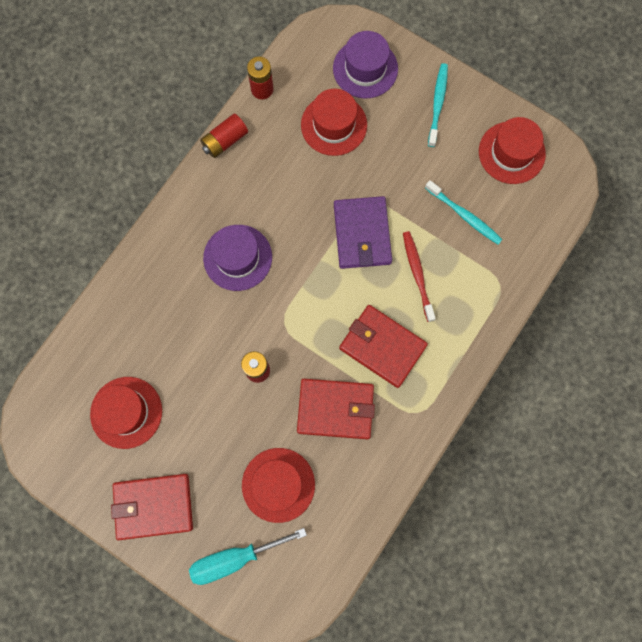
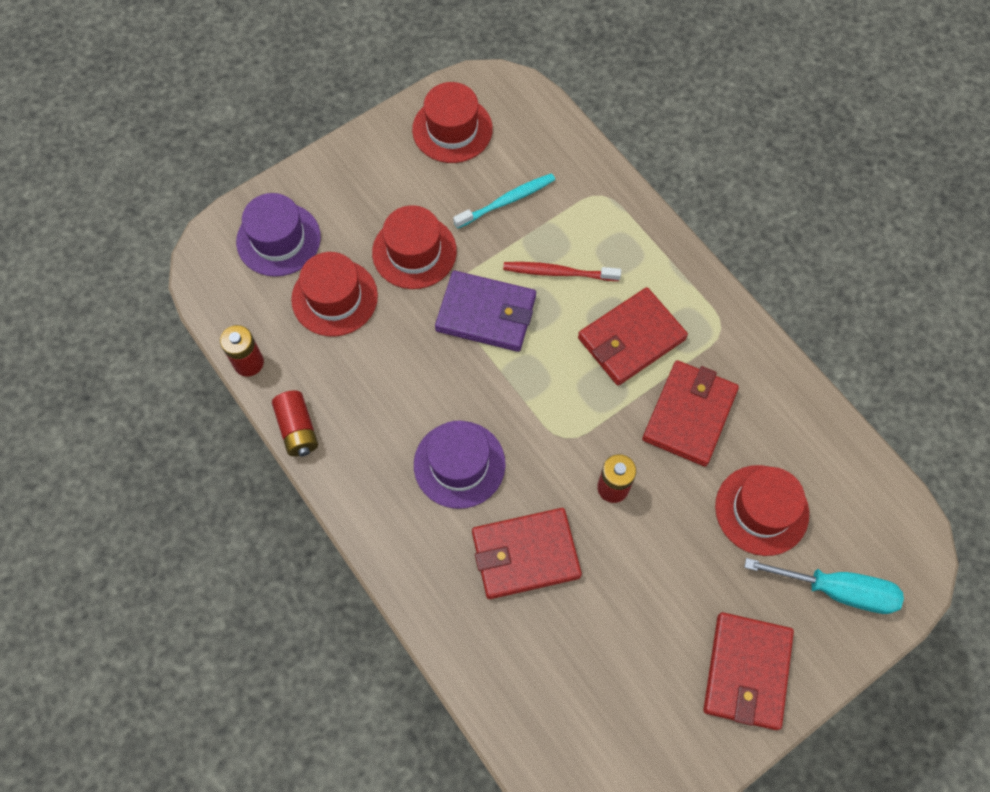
camera: 70 degrees left, 10 degrees down
red hat [90,377,162,449] -> red hat moved to [372,205,457,289]
turquoise screwdriver [189,528,307,585] -> turquoise screwdriver turned 75 degrees counterclockwise [744,558,904,614]
turquoise toothbrush [428,63,448,147] -> none
none -> red wallet [472,508,582,599]

